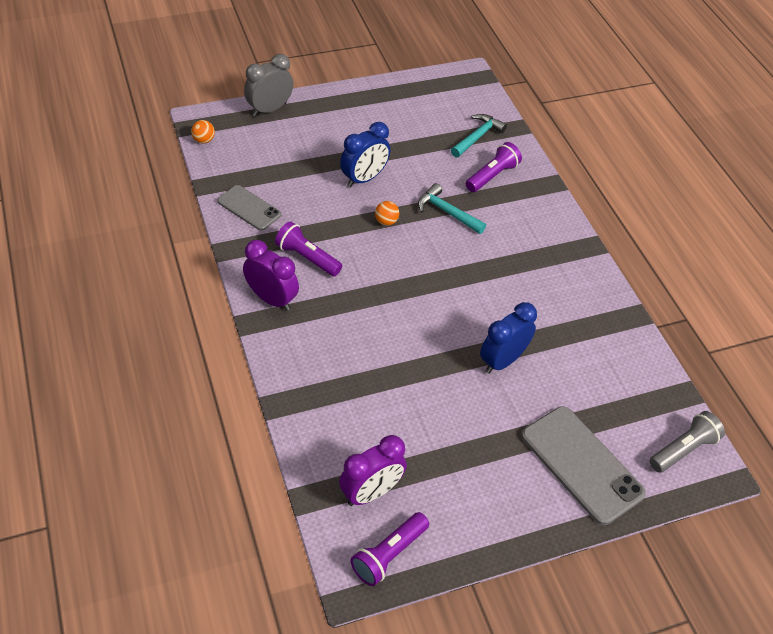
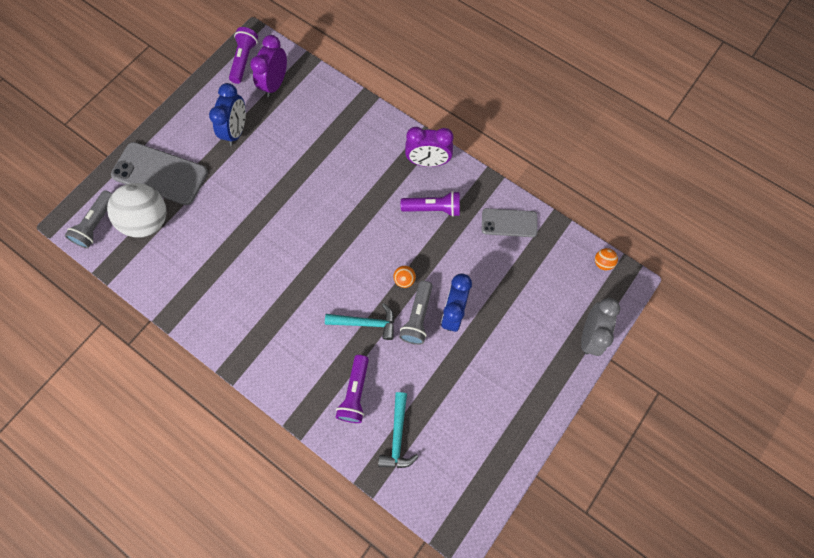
camera: 150 degrees right, 20 degrees up
blue clock [480,302,537,374] -> blue clock moved to [209,83,246,146]
none -> white ball [107,183,167,238]
none -> grey flashlight [399,281,432,345]

